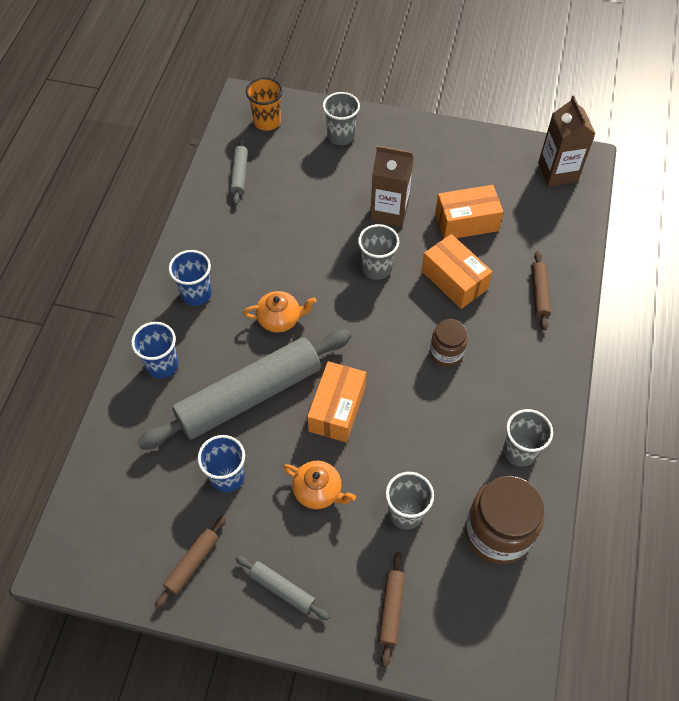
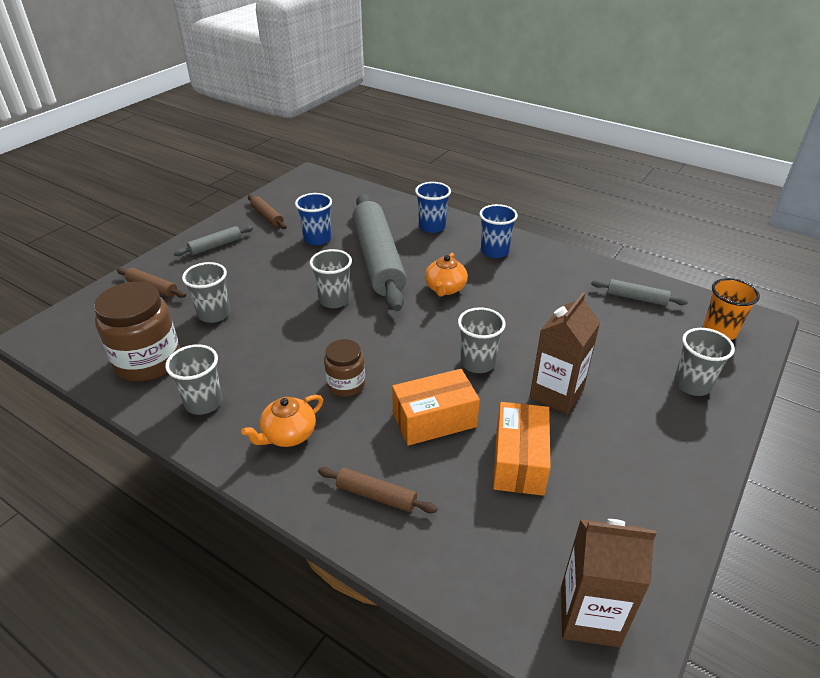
camera: 110 degrees right, 20 degrees down
orange teapot [283,461,356,509] -> orange teapot moved to [241,395,323,447]
orange box [307,361,366,442] -> grey cup [310,249,352,308]

